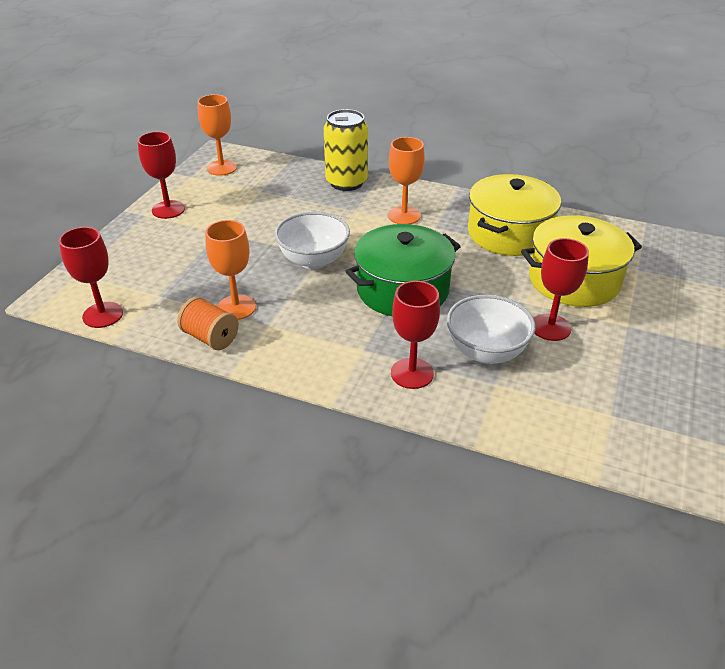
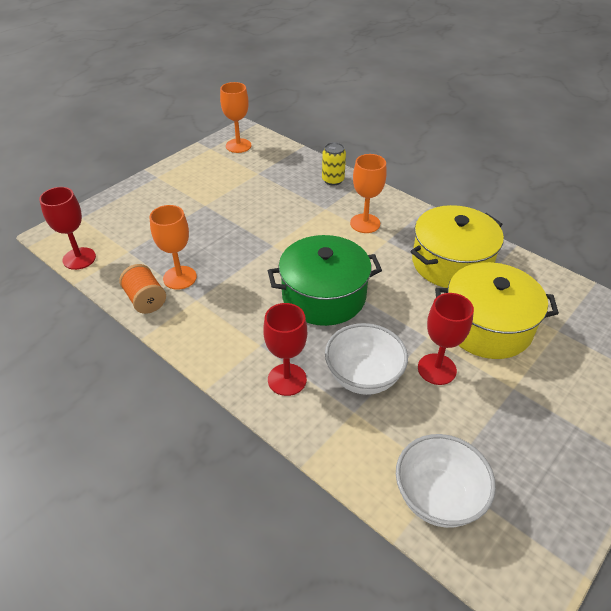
camera: 20 degrees right, 5 degrees up
red goblet [138,131,185,219] -> none
white bowl [274,212,350,269] -> white bowl moved to [396,434,496,528]
yellow can [324,109,368,191] -> yellow can [322,142,346,186], size x0.60

